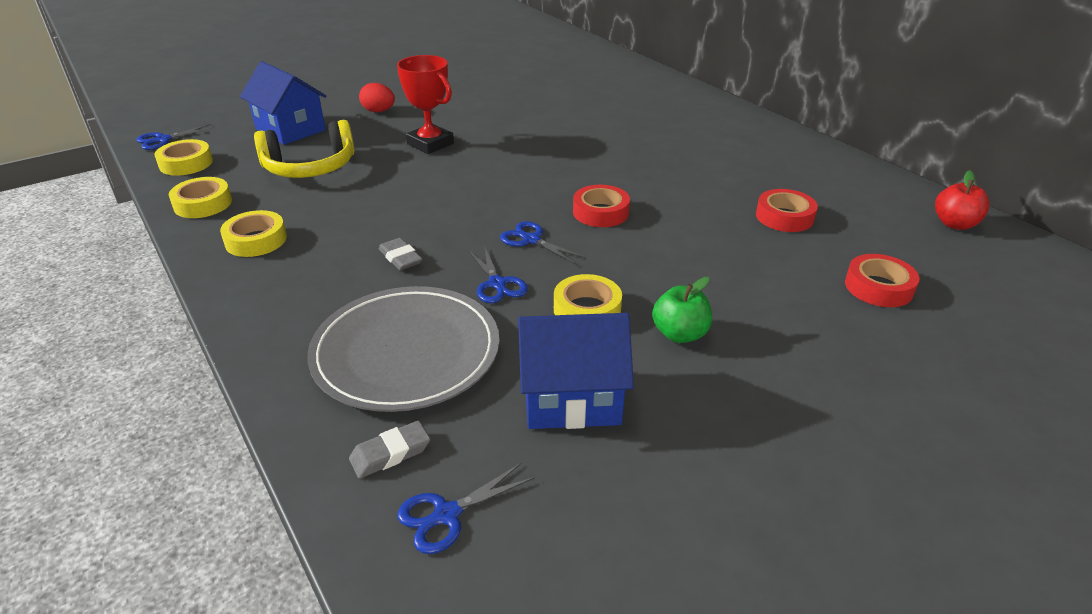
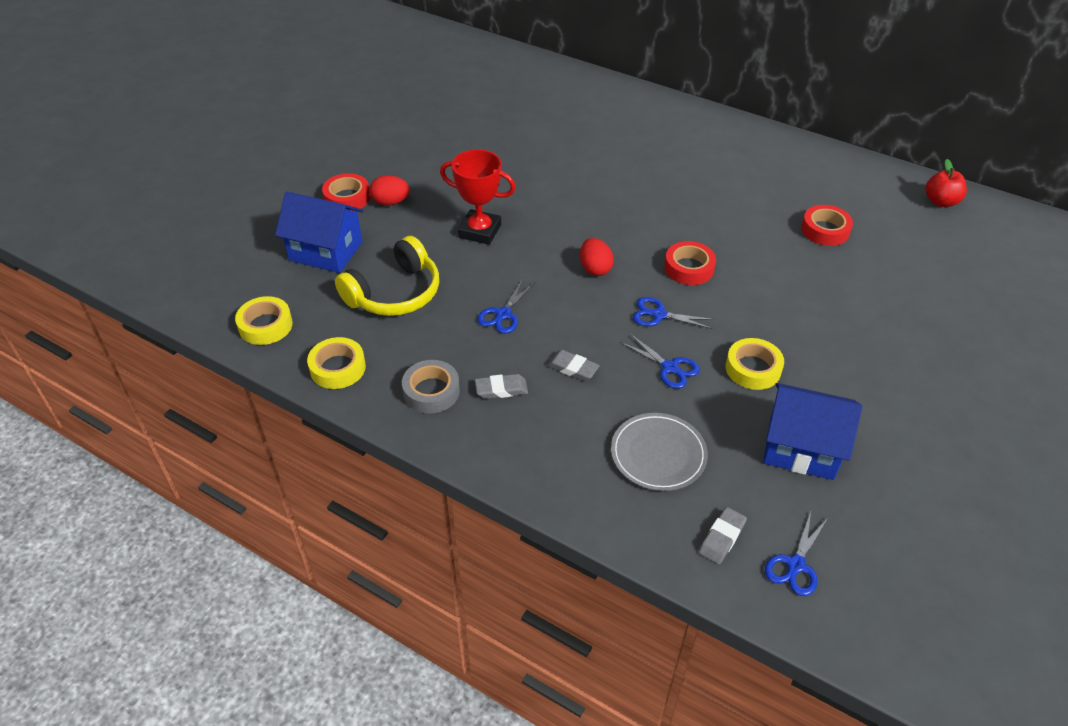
camera: 25 degrees left, 10 degrees up
blue scissors [136,124,215,150] -> blue scissors moved to [477,279,535,333]
yellow tape [220,210,287,257] -> grey tape [402,360,460,414]
grey plate [307,286,500,412] -> grey plate [611,413,708,491], size x0.62
blue house [518,313,634,429] -> blue house turned 45 degrees clockwise [763,383,862,480]
green apple [652,277,712,343] -> none
red tape [845,254,920,307] -> red tape moved to [322,173,370,211]
none -> grey eraser [475,374,528,399]
none -> red egg [580,238,614,276]

